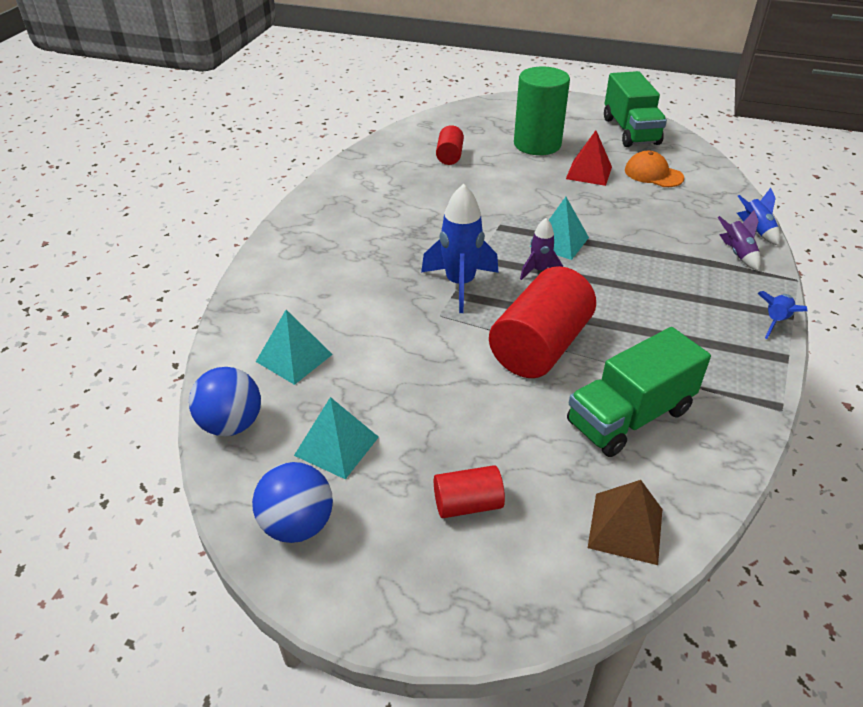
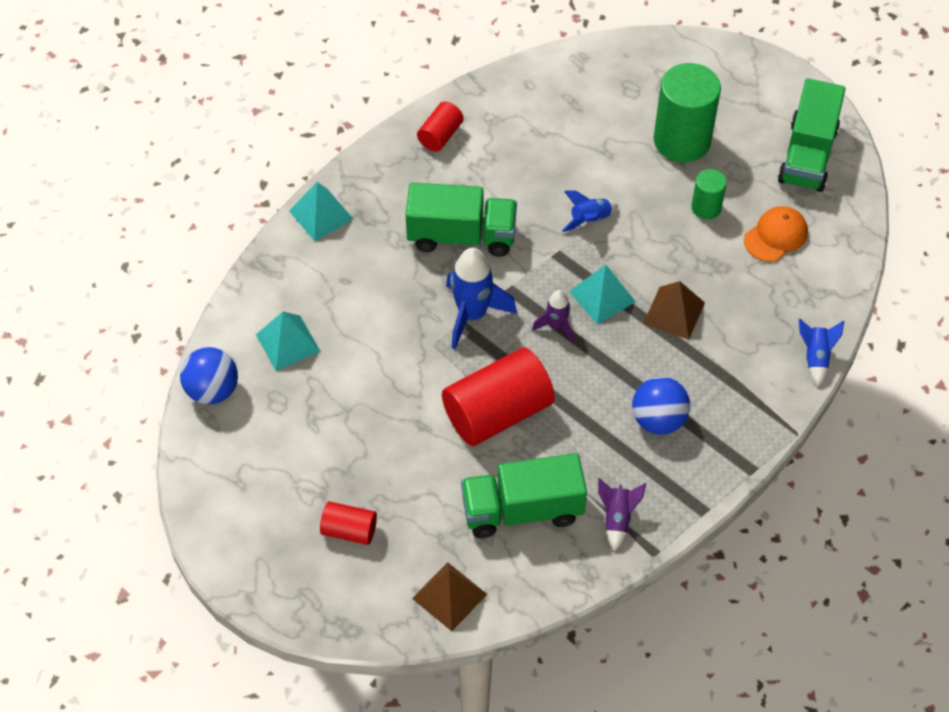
camera: 25 degrees right, 15 degrees up
blue ball [252,462,333,543] -> blue ball moved to [632,377,690,435]
turquoise pyramid [294,397,379,479] -> turquoise pyramid moved to [289,182,353,241]
red cylinder [436,125,464,165] -> red cylinder moved to [417,102,464,151]
red pyramid [566,130,612,186] -> green cylinder [691,169,727,220]
orange cap [625,151,684,187] -> orange cap turned 75 degrees clockwise [744,206,808,262]
purple rocket [718,210,761,271] -> purple rocket moved to [598,478,646,551]
blue rocket [757,291,807,339] -> blue rocket moved to [562,191,618,232]
none -> green truck [406,183,517,257]
none -> brown pyramid [643,281,705,340]

